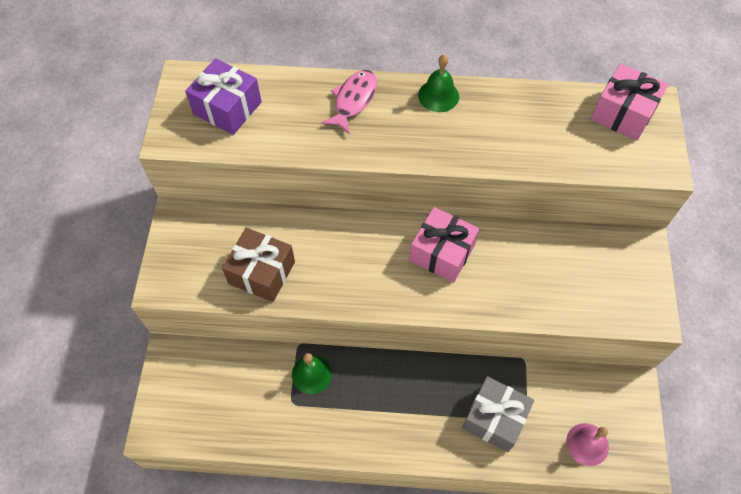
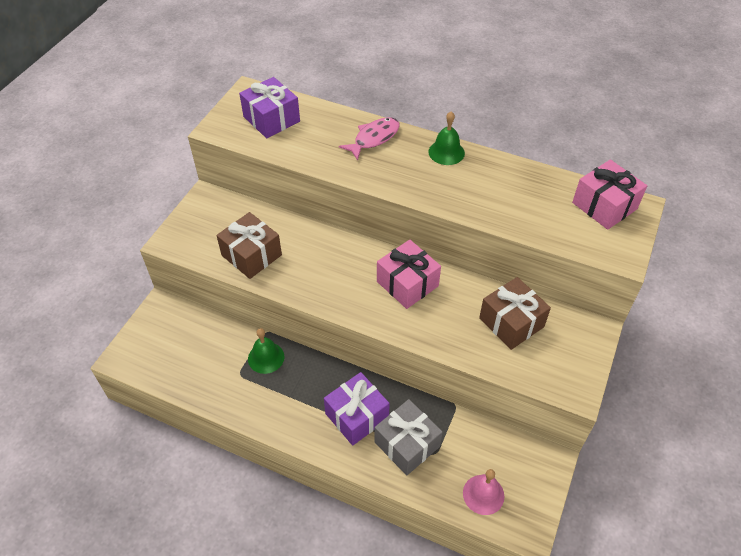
camera: 20 degrees right, 10 degrees down
none -> purple gift [324,372,390,446]
none -> brown gift [479,277,551,350]

